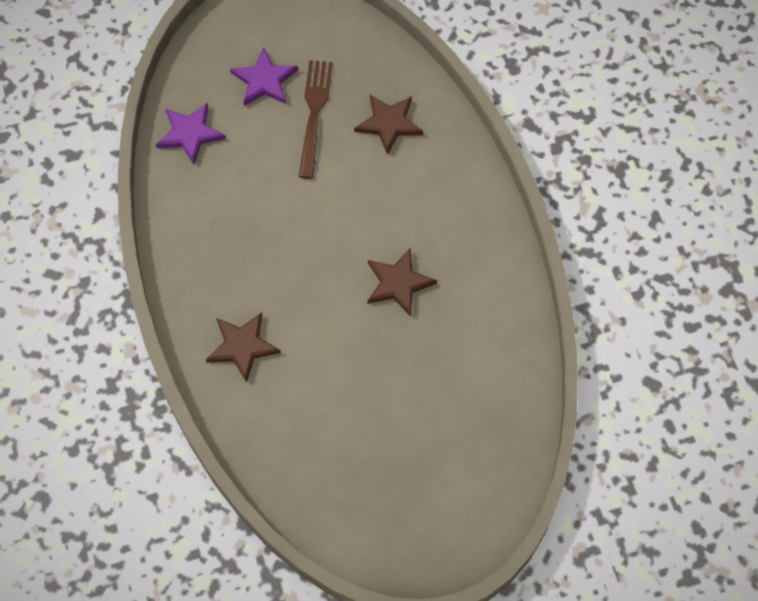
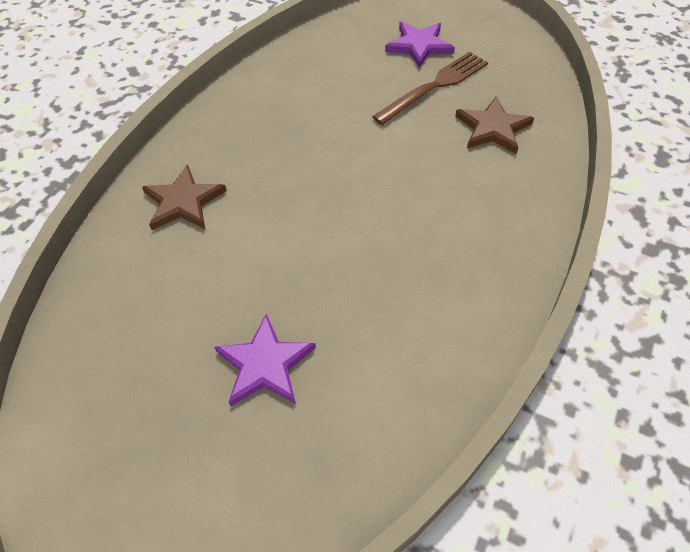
camera: 45 degrees right, 10 degrees down
purple star [156,103,226,165] -> purple star moved to [214,314,316,406]
brown star [368,248,437,317] -> none

